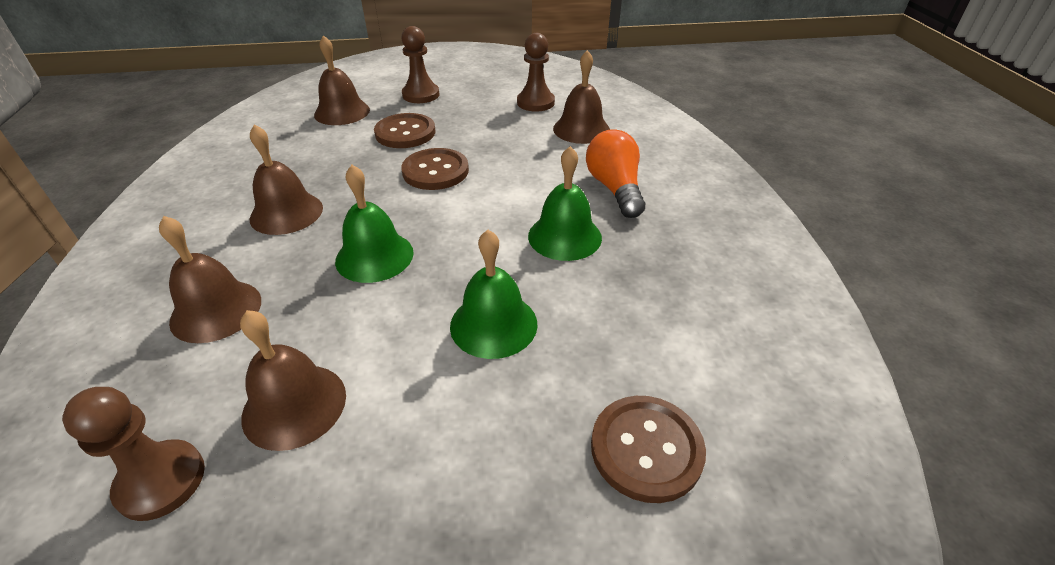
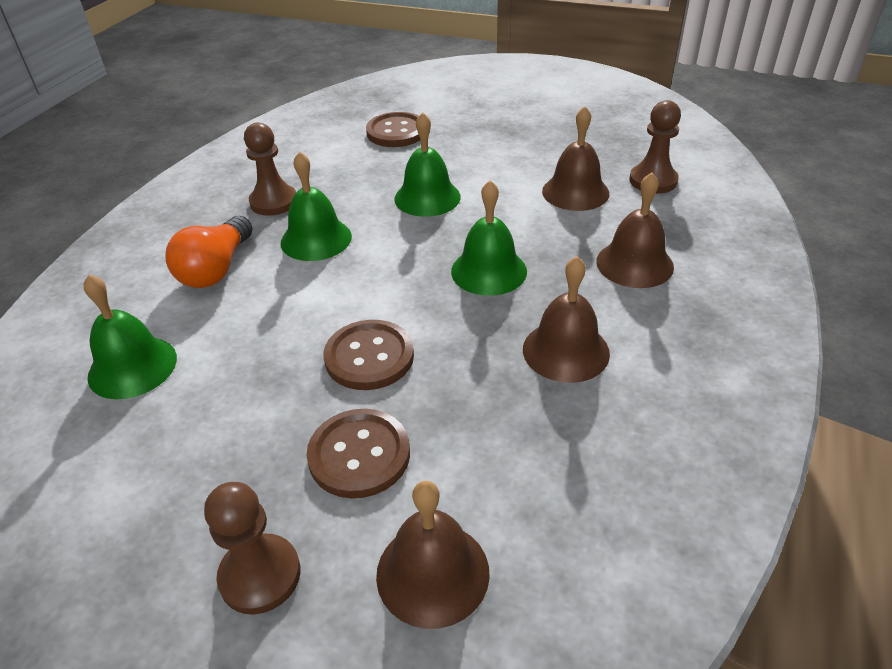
camera: 150 degrees left, 0 degrees up
brown pawn [517,33,555,112] -> brown pawn moved to [244,122,296,216]
brown bell [553,50,610,144] -> green bell [84,274,177,399]

